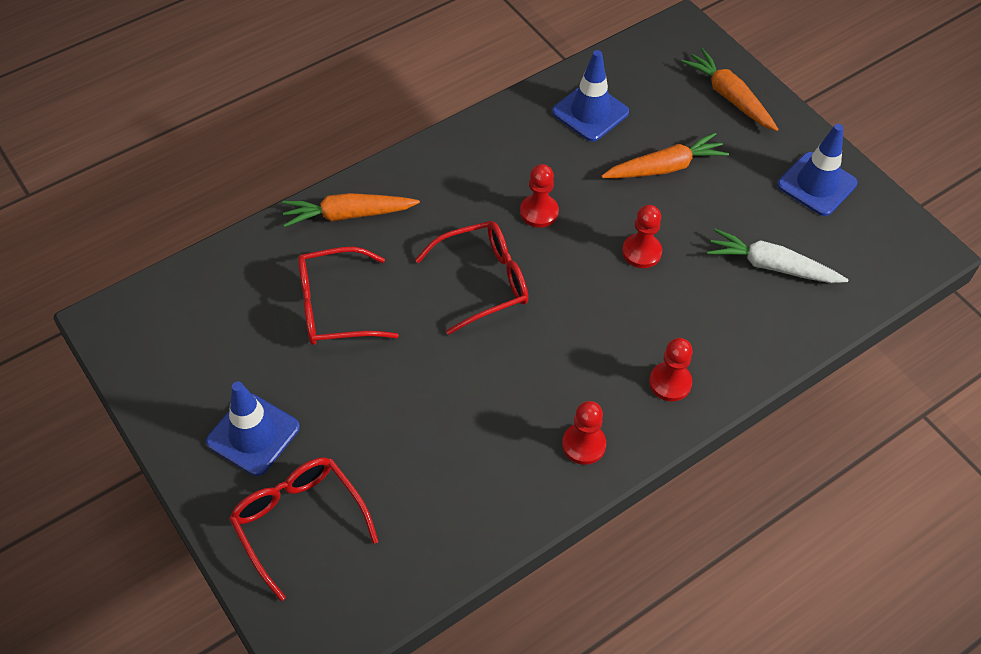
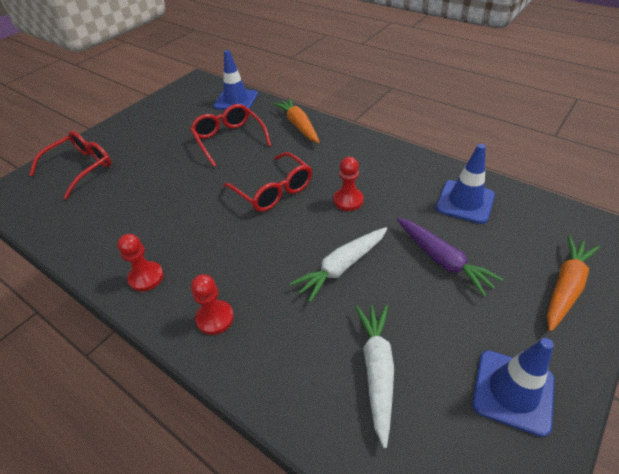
camera: 75 degrees right, 10 degrees down
blue traffic cone [206,381,300,476] -> blue traffic cone moved to [213,50,258,110]
orange carrot [601,132,729,178] -> purple carrot [397,218,503,297]
red pawn [622,205,662,268] -> white carrot [290,227,387,302]

